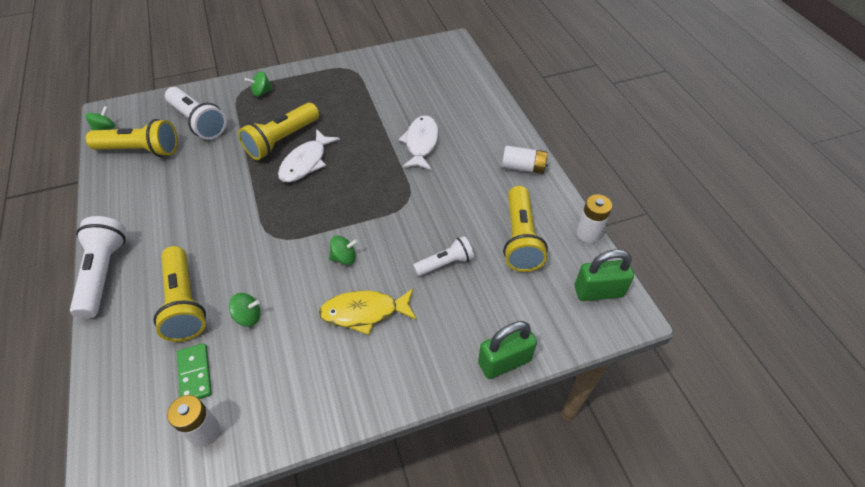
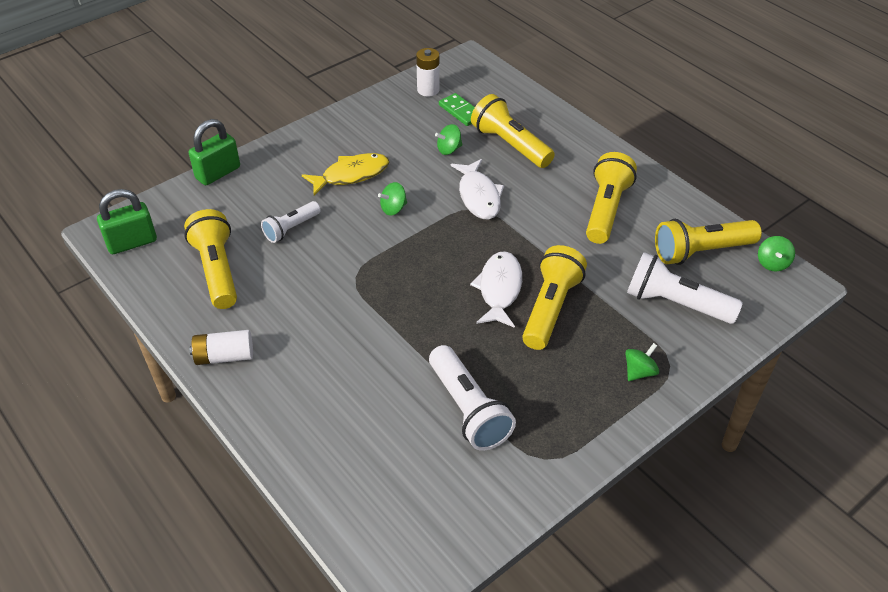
camera: 160 degrees right, 5 degrees down
white flashlight [70,216,126,319] -> white flashlight moved to [429,345,516,451]
white fish [399,115,439,170] -> white fish moved to [451,159,504,219]
white battery [576,194,612,243] -> none
none -> yellow flashlight [586,152,637,244]

